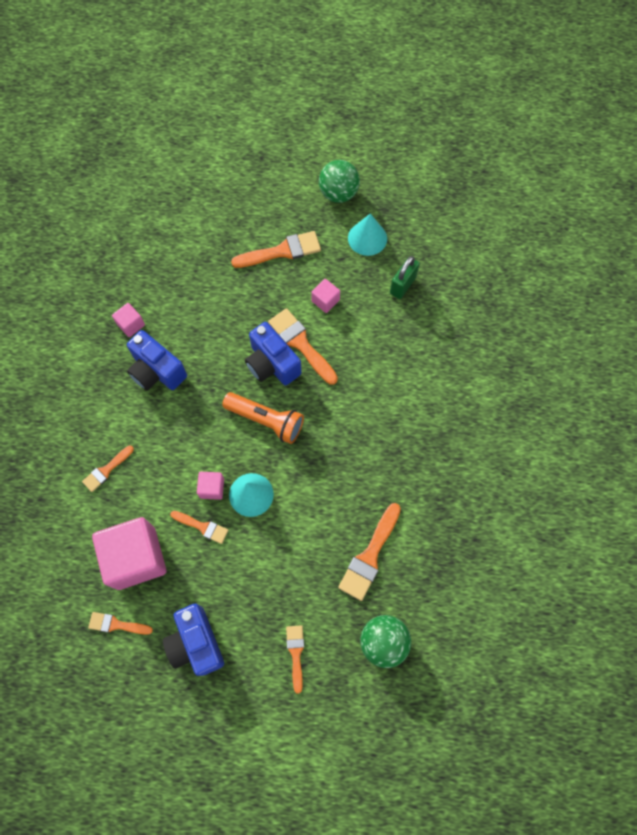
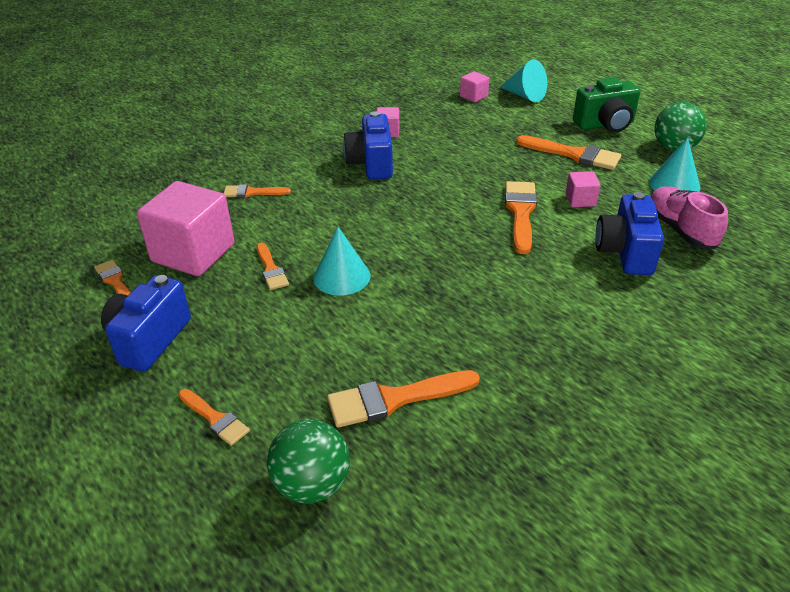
camera: 45 degrees right, 30 degrees down
pink cube [197,472,224,500] -> pink cube moved to [460,71,490,102]
orange flashlight [222,392,304,444] -> none
blue camera [245,322,302,386] -> blue camera moved to [595,192,664,275]
orange brush [286,625,304,694] -> orange brush turned 90 degrees clockwise [178,389,250,446]
green padlock [390,256,420,299] -> pink shoe [651,186,728,249]
none -> turquoise cone [500,59,547,102]
none -> green camera [573,77,640,132]

